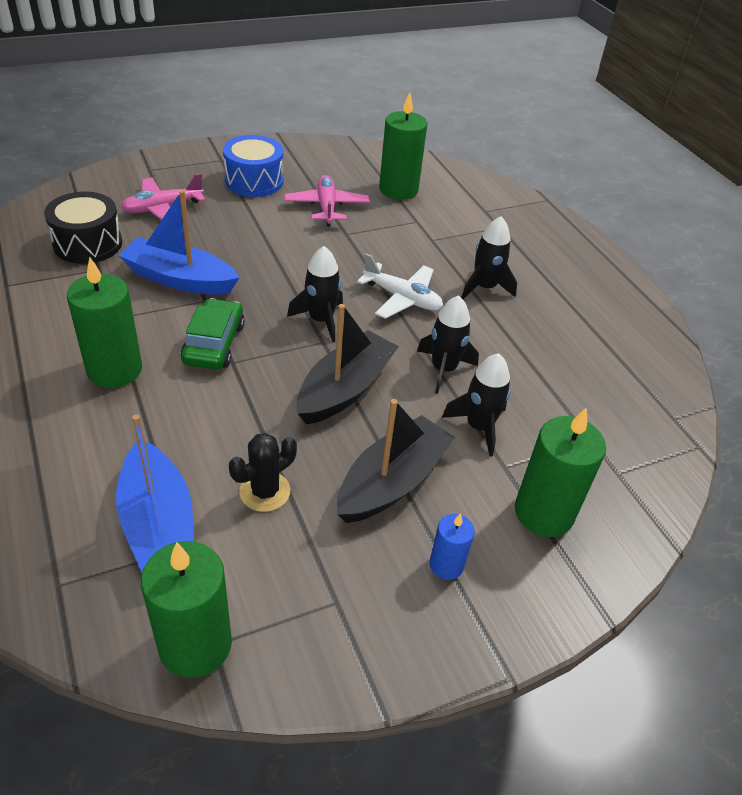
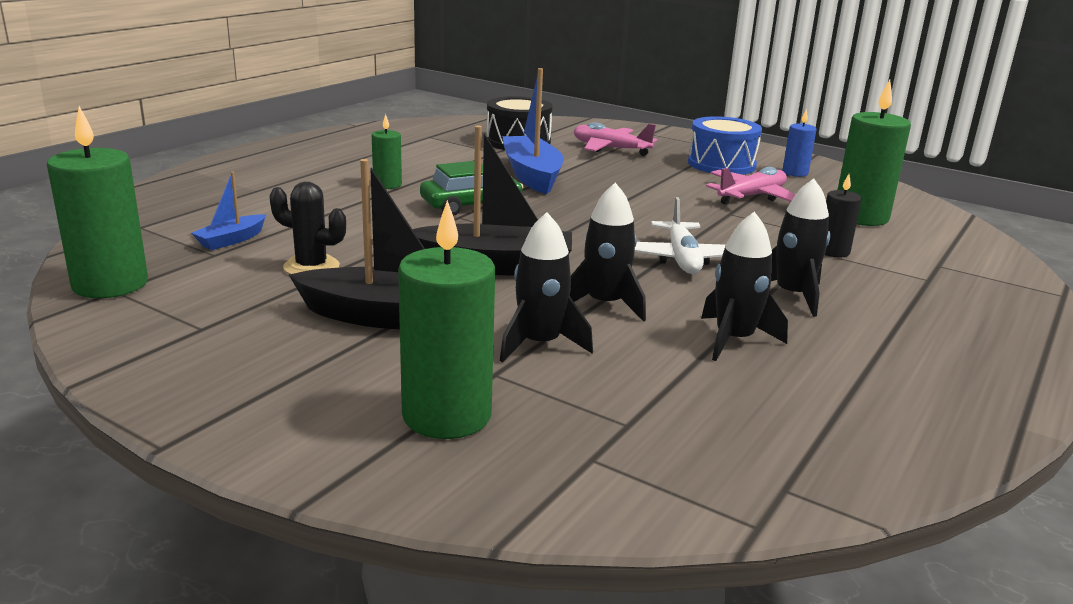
camera: 60 degrees right, 20 degrees down
green candle [67,257,142,388] -> green candle [372,114,402,189], size x0.54
blue boat [116,414,194,573] -> blue boat [192,172,266,250], size x0.50
black rocket [287,246,343,342] -> black rocket moved to [701,212,788,361]
blue candle [429,513,475,580] -> blue candle moved to [782,109,817,177]
none -> black candle [825,174,862,257]

